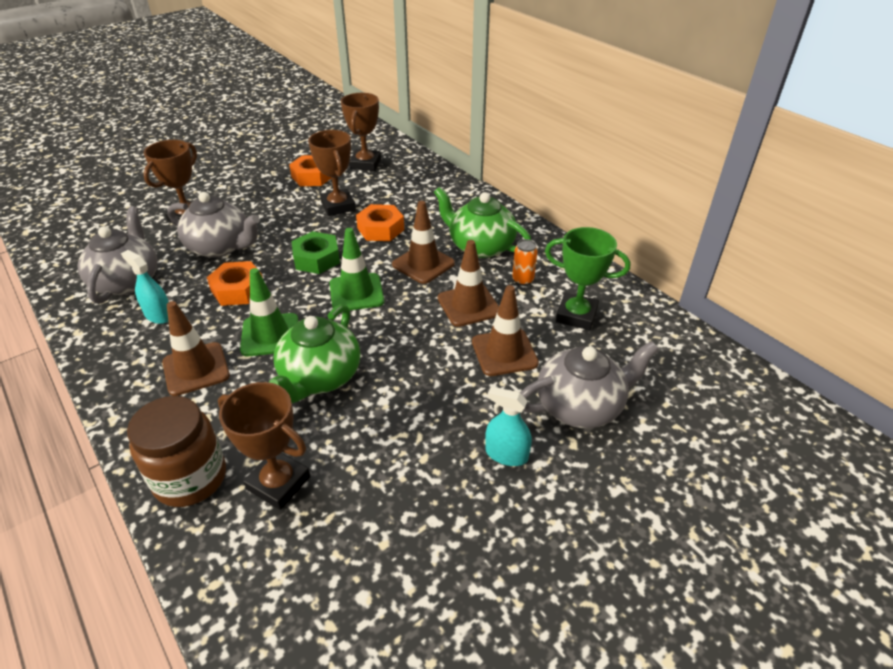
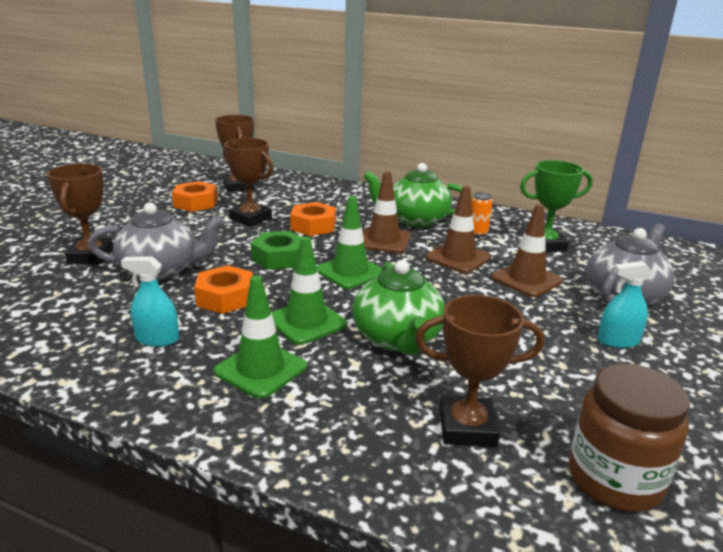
camera: 30 degrees left, 15 degrees down
grey teapot [78,206,158,304] -> none
brown jar [127,396,226,507] -> brown jar moved to [569,364,690,512]
brown traffic cone [162,301,230,396] -> green traffic cone [214,276,307,399]

